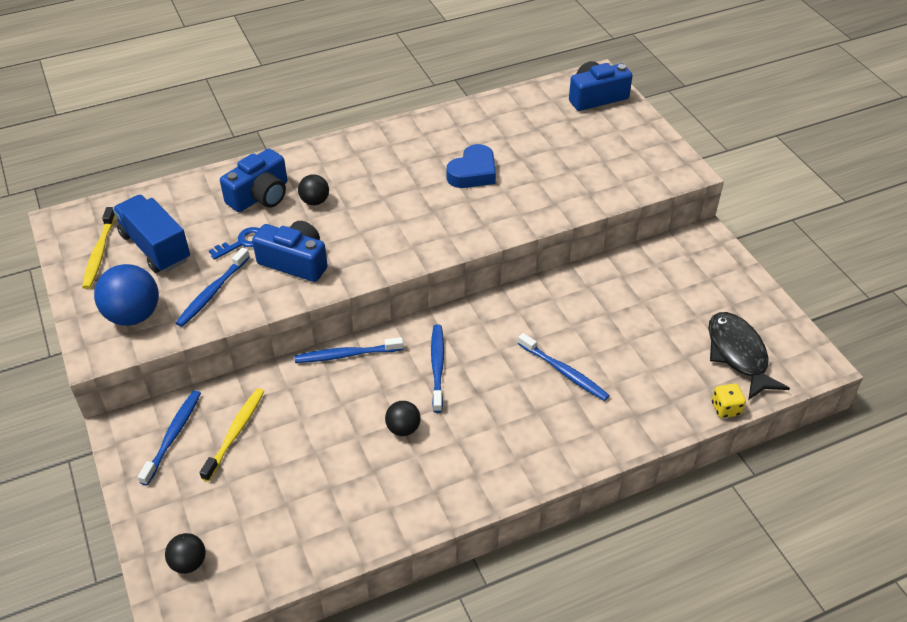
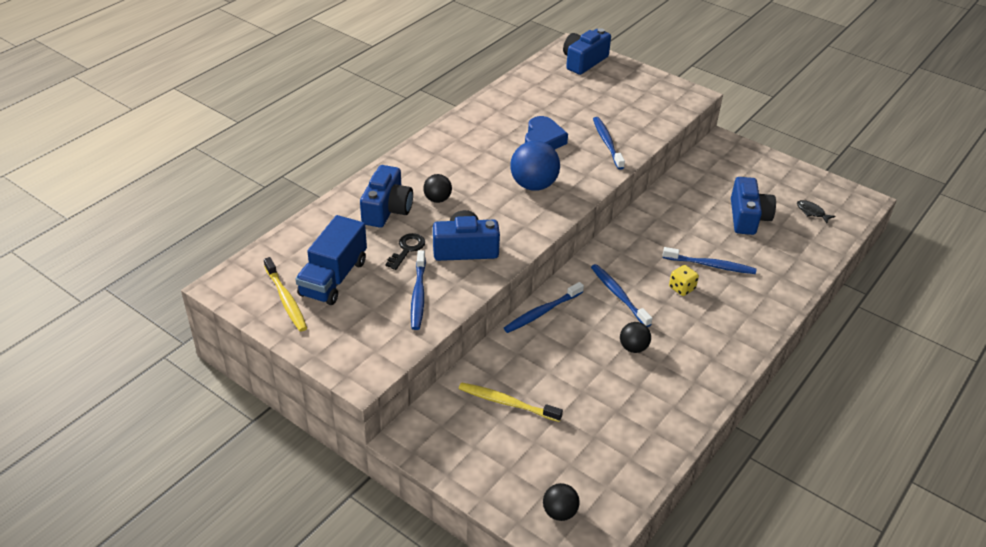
camera: 30 degrees left, 5 degrees down
blue ball [94,264,159,326] -> blue ball moved to [510,141,560,191]
blue truck [113,195,190,273] -> blue truck turned 90 degrees counterclockwise [295,215,367,305]
blue toothbrush [138,390,201,486] -> blue toothbrush moved to [593,117,625,170]
yellow toothbrush [199,388,264,482] -> yellow toothbrush turned 60 degrees counterclockwise [459,382,563,422]
blue key [209,227,260,260] -> black key [386,233,425,270]
black fish [709,312,790,400] -> black fish [797,200,835,223], size x0.45
yellow dice [712,383,746,418] -> yellow dice moved to [669,265,699,296]
none -> blue camera [731,177,776,235]

